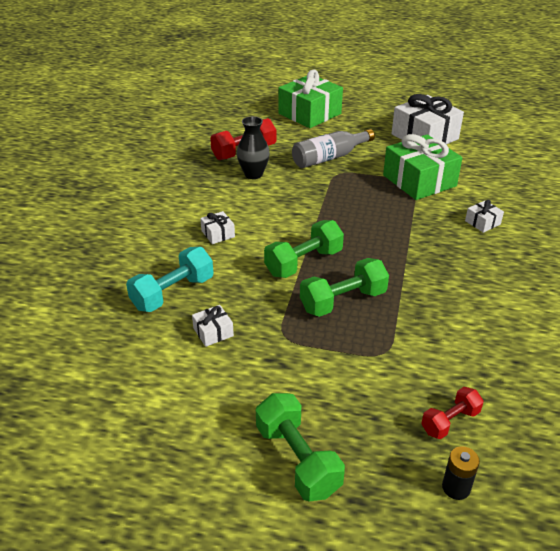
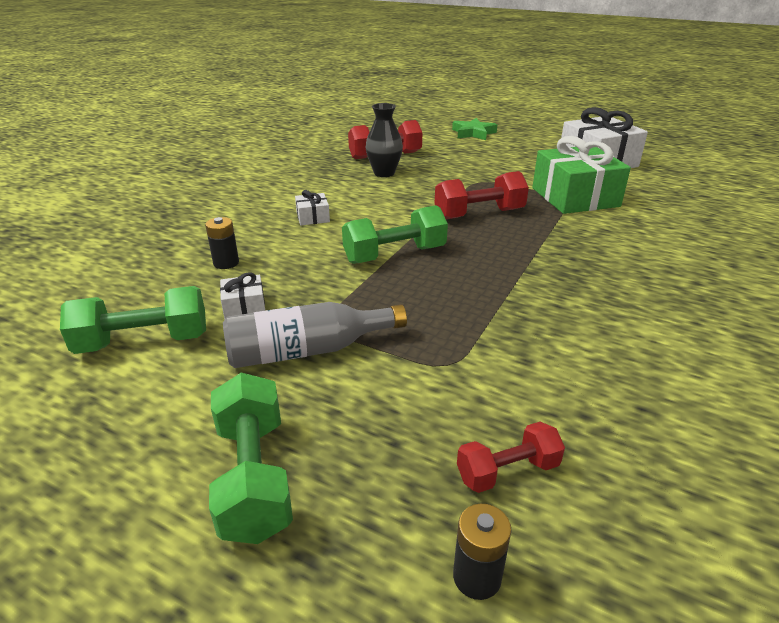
camera: 15 degrees right, 5 degrees down
turquoise dumbbell [126,247,214,312] -> black battery [205,217,239,269]
green gift [278,69,343,128] -> green star [452,118,497,140]
grey bottle [292,129,375,168] -> grey bottle moved to [223,302,407,368]
green dumbbell [300,258,389,317] -> green dumbbell moved to [60,286,206,354]
white gift [465,200,504,233] -> none
none -> red dumbbell [435,171,529,219]

